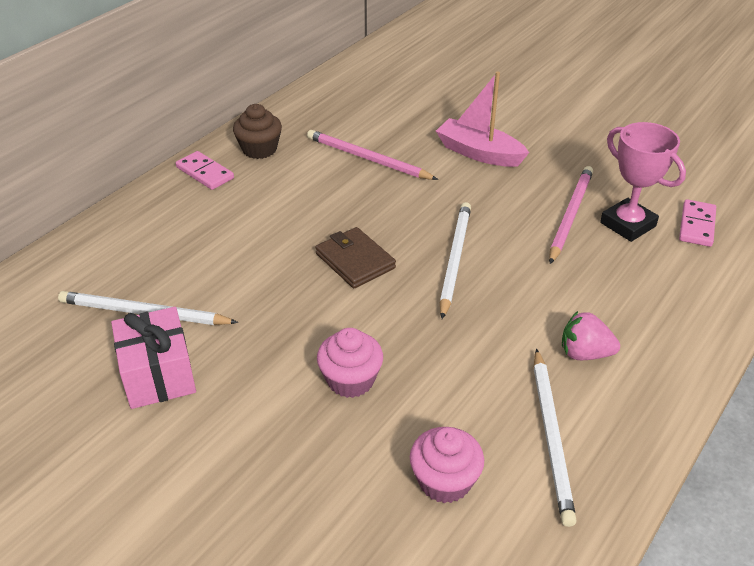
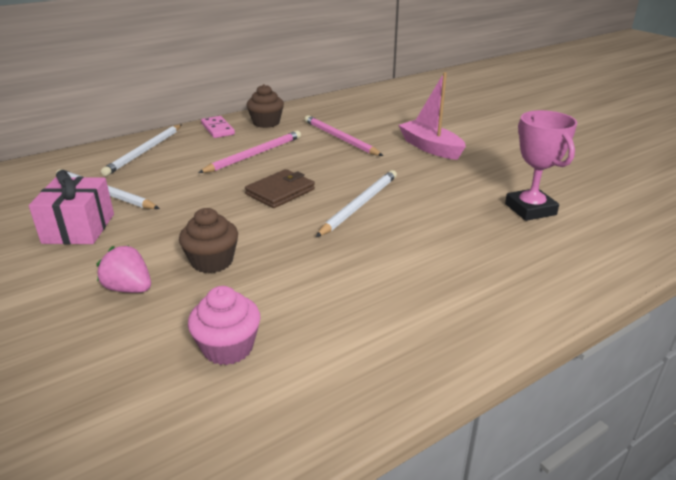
camera: 20 degrees right, 10 degrees down
brown wallet [315,227,396,288] -> brown wallet turned 60 degrees clockwise [245,169,315,208]
pink cupcake [317,328,383,398] -> brown cupcake [179,208,238,273]
white pencil [534,349,577,527] -> white pencil moved to [101,124,182,176]
pink pencil [549,166,593,264] -> pink pencil moved to [198,131,301,173]
pink strawberry [562,311,620,360] -> pink strawberry moved to [96,245,151,293]
pink domino [679,199,716,247] -> none

